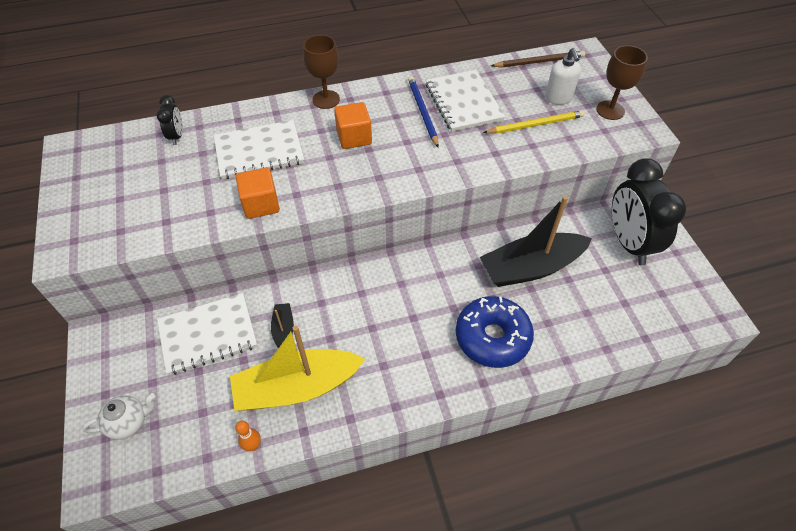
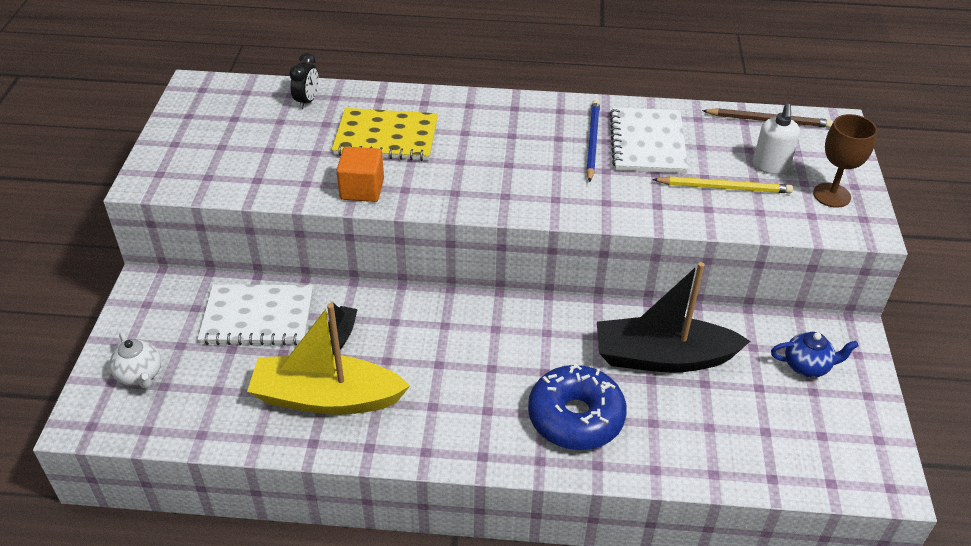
camera: 20 degrees right, 10 degrees down
white teapot [82,393,155,440] -> white teapot turned 60 degrees clockwise [109,332,161,389]
white notebook [214,120,304,179] -> yellow notebook [332,108,438,161]
orange bowling pin [235,421,261,451] -> none
brown goblet [303,35,340,109] -> none
orange cube [334,102,372,149] -> none
black clock [612,158,686,265] -> blue teapot [771,332,859,378]

